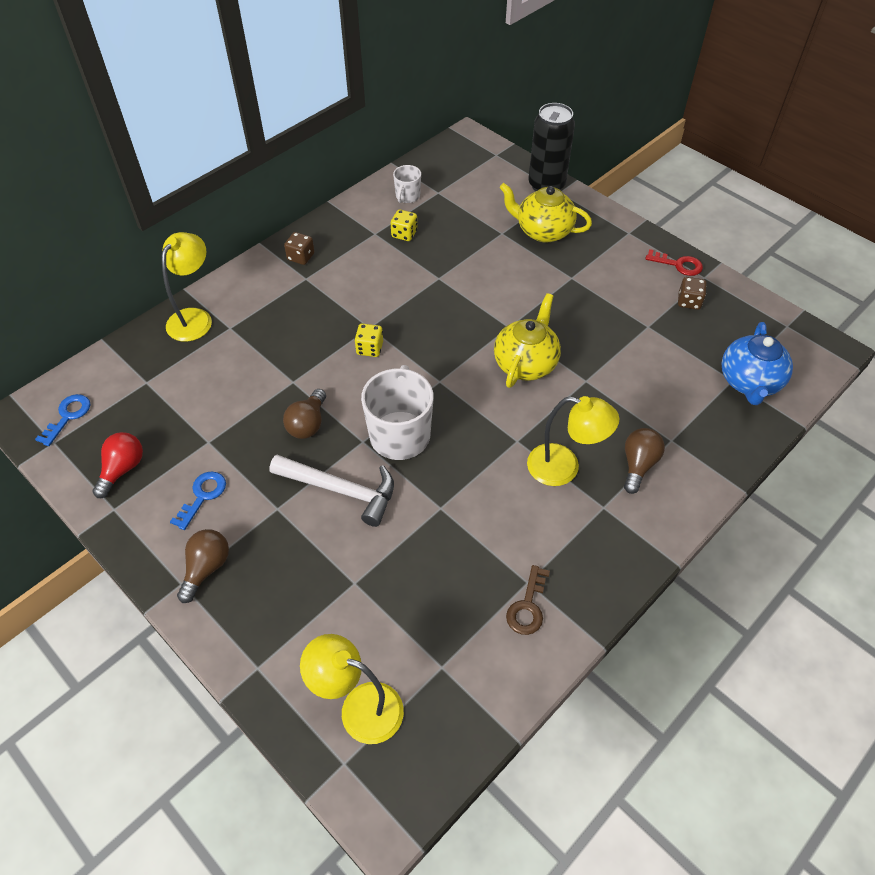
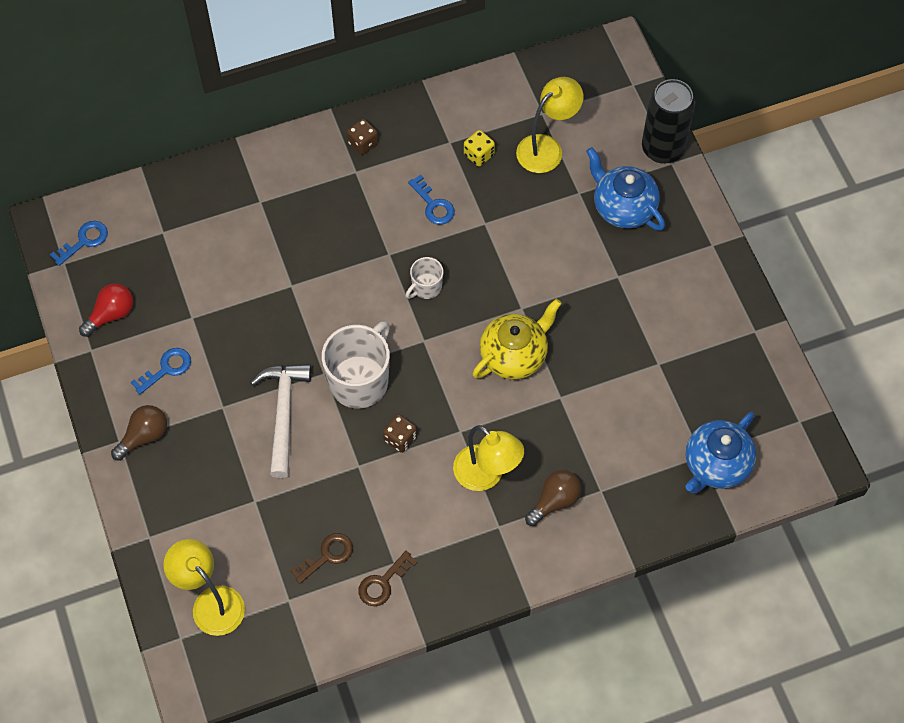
camera: 25 degrees right, 10 degrees up
yellow lamp [162,232,212,342] -> yellow lamp moved to [516,77,584,173]
white hammer [270,455,394,527] -> white hammer turned 135 degrees counterclockwise [250,364,311,478]
brown light bulb [283,389,326,439] -> none
yellow dice [355,324,383,357] -> none
white mug [393,165,421,203] -> white mug moved to [406,257,443,299]
yellow teapot [499,183,592,243] -> blue teapot [586,147,665,231]
red key [645,249,703,276] -> none
brown dice [678,277,707,310] -> brown dice moved to [383,414,417,453]
none -> brown key [290,533,353,584]
none -> blue key [408,175,455,225]

